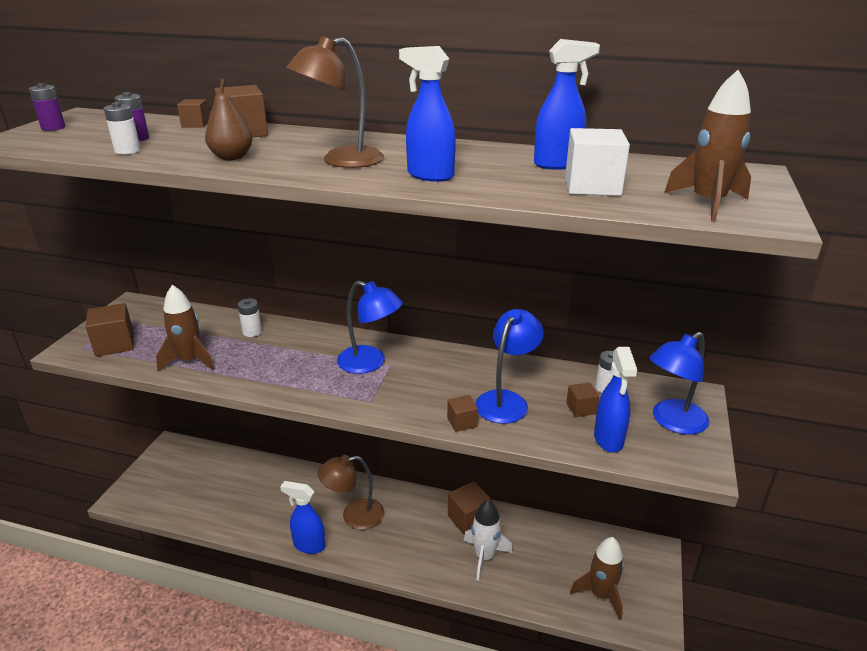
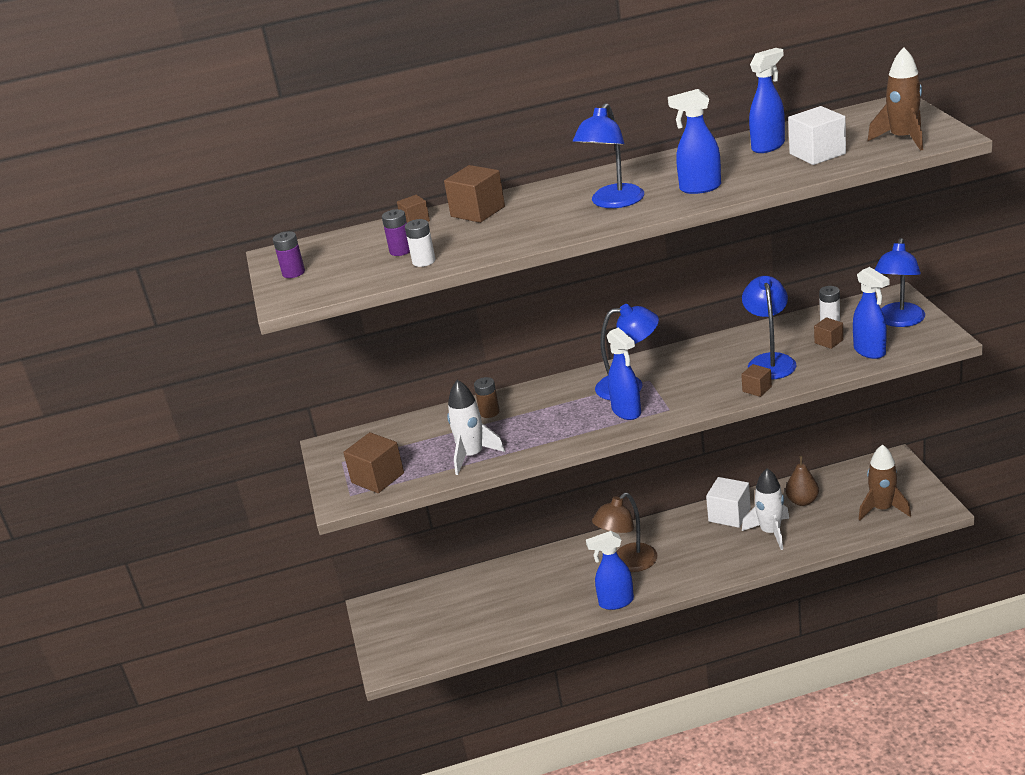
camera: 25 degrees left, 0 degrees up
brown rocket [156,285,215,372] -> white rocket [447,380,505,475]
brown pear [205,79,253,160] -> brown pear moved to [786,456,819,506]
white battery [238,298,262,337] -> brown battery [474,377,500,418]
brown lamp [287,36,384,168] -> blue lamp [573,103,644,208]
brown cube [448,481,493,536] -> white cube [706,477,751,528]
none -> blue spray bottle [607,327,641,420]

